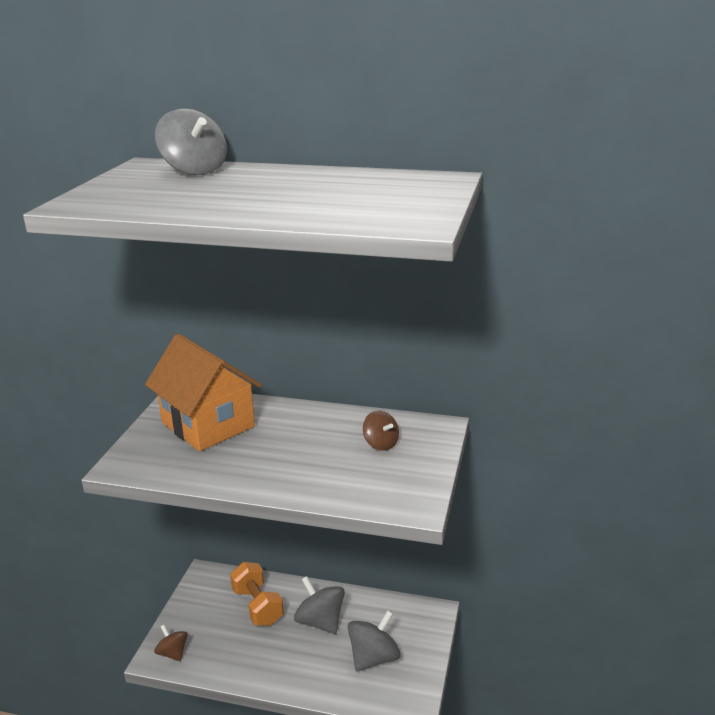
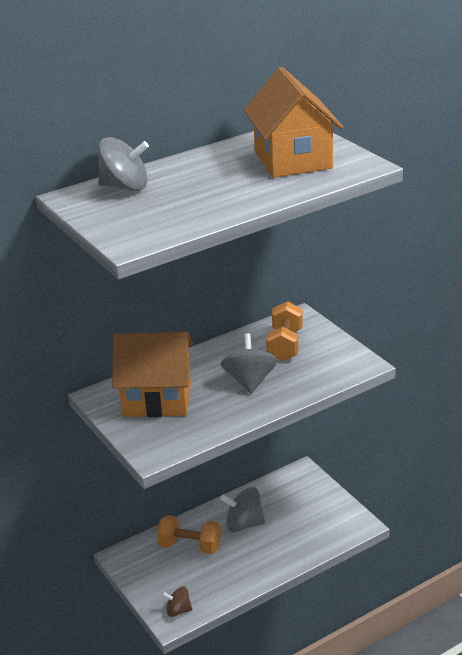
camera: 45 degrees left, 5 degrees up
grey spinning top [347,610,401,672] -> grey spinning top moved to [221,333,277,394]
brown spinning top [363,411,399,451] -> orange dumbbell [266,301,303,361]
none -> orange house [244,67,343,178]

